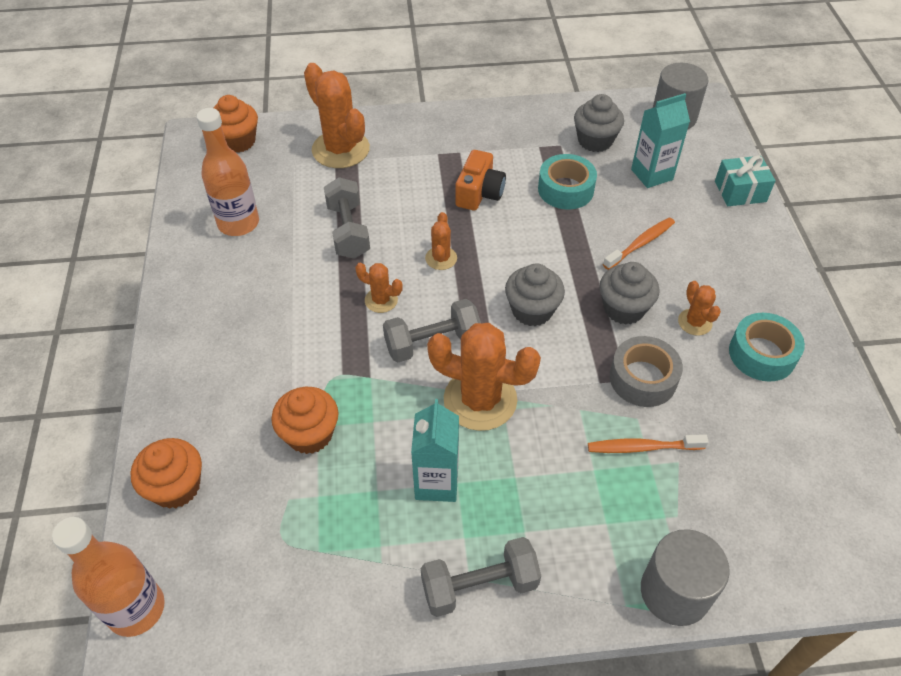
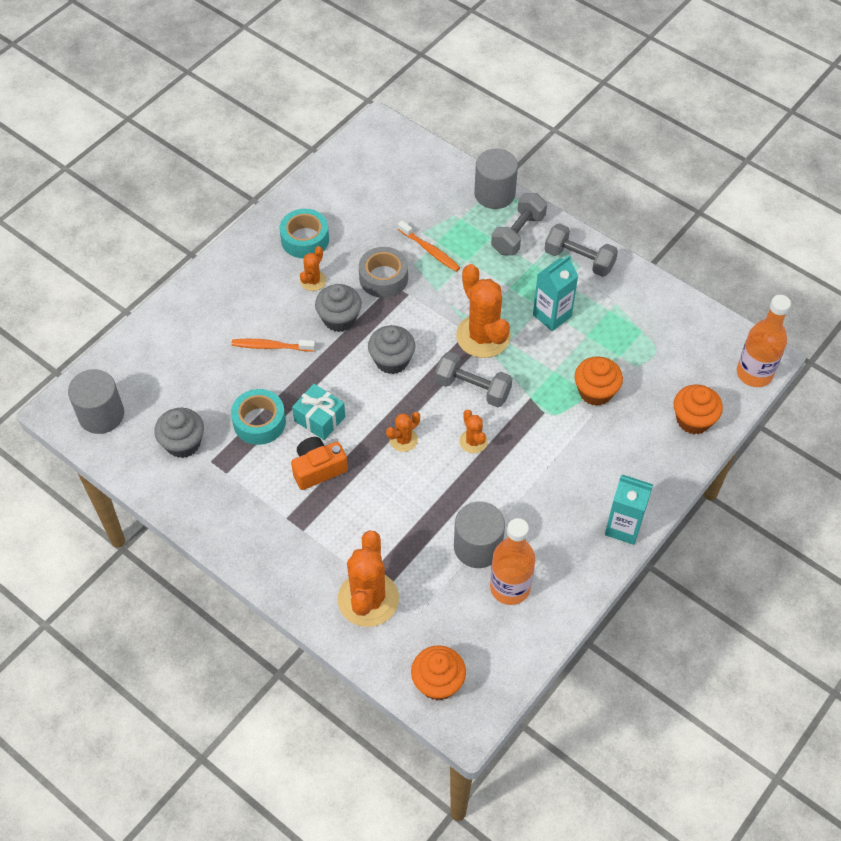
camera: 135 degrees left, 5 degrees up
grey dumbbell [324,177,370,259] -> grey dumbbell moved to [491,193,547,255]
turquoise carton [631,93,690,188] -> turquoise carton moved to [605,474,653,545]
turquoise gift [715,155,776,206] -> turquoise gift moved to [292,384,345,440]
none -> grey cylinder [454,501,505,568]

